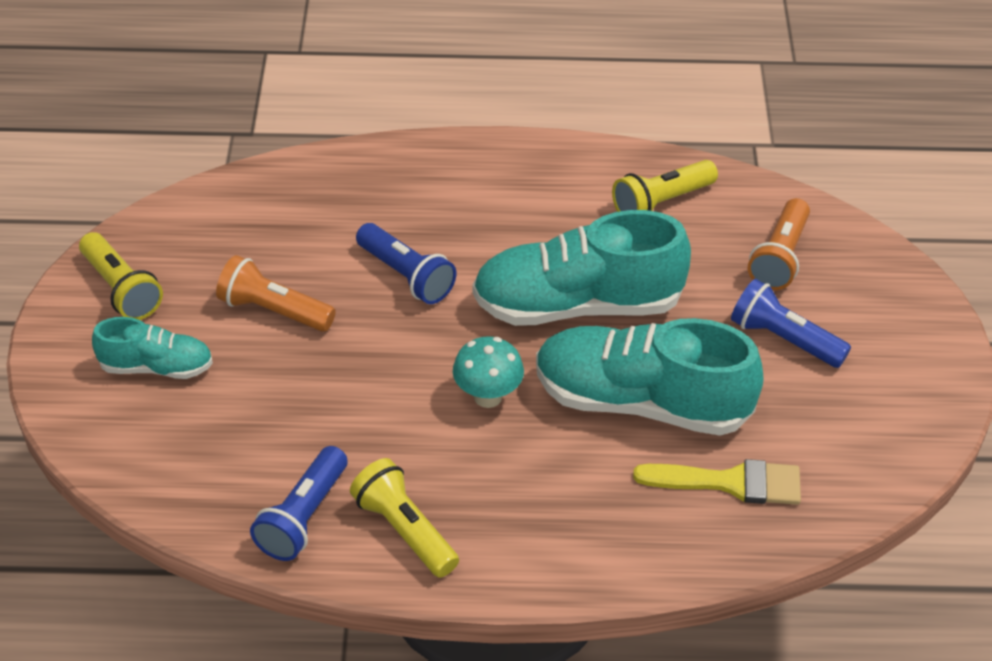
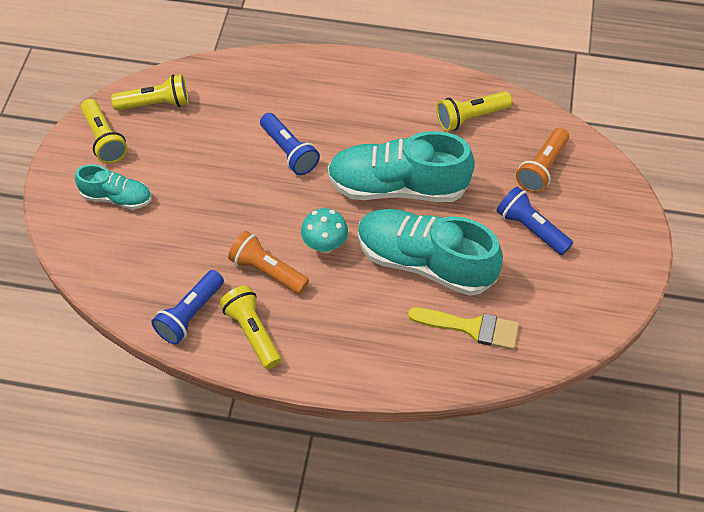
camera: 10 degrees right, 10 degrees up
orange flashlight [216,255,336,332] -> orange flashlight moved to [228,231,309,294]
none -> yellow flashlight [111,74,189,111]

